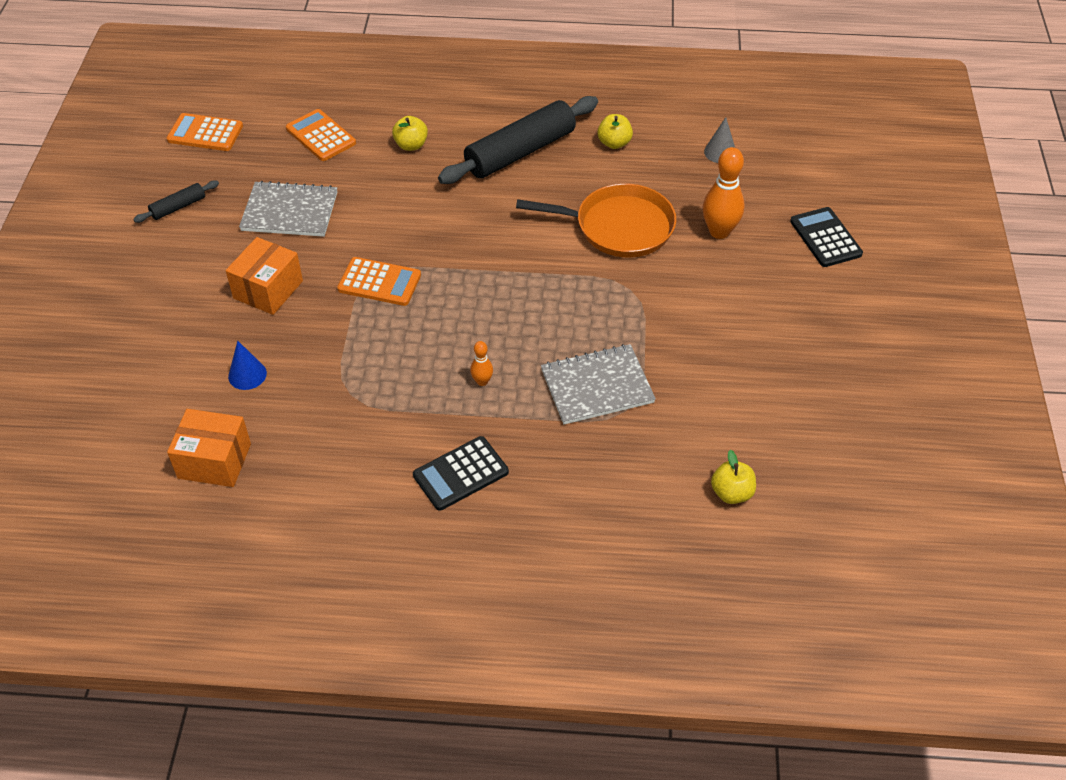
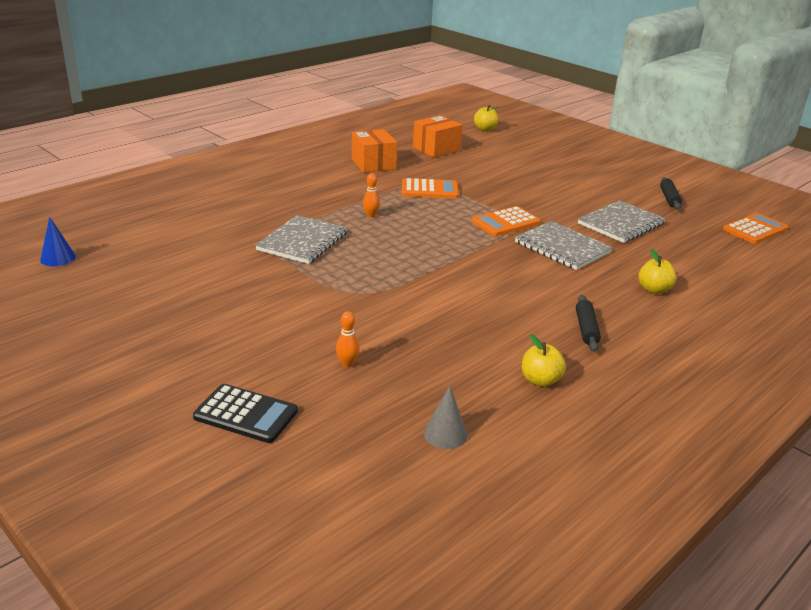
camera: 130 degrees right, 20 degrees down
orange box [226,237,303,315] -> orange box moved to [352,129,397,173]
blue cone [228,341,267,390] -> blue cone moved to [40,217,76,266]
orange calculator [286,109,356,161] -> orange calculator moved to [402,178,459,198]
black calculator [413,436,509,511] -> none
black rolling pin [438,96,598,184] -> black rolling pin [576,295,601,352], size x0.45
orange pan [516,183,676,258] -> none
orange bowling pin [703,147,745,239] -> orange bowling pin [336,311,360,368], size x0.51
yellow apple [711,450,756,504] -> yellow apple moved to [474,105,499,131]
none -> grey notebook [515,221,613,270]

